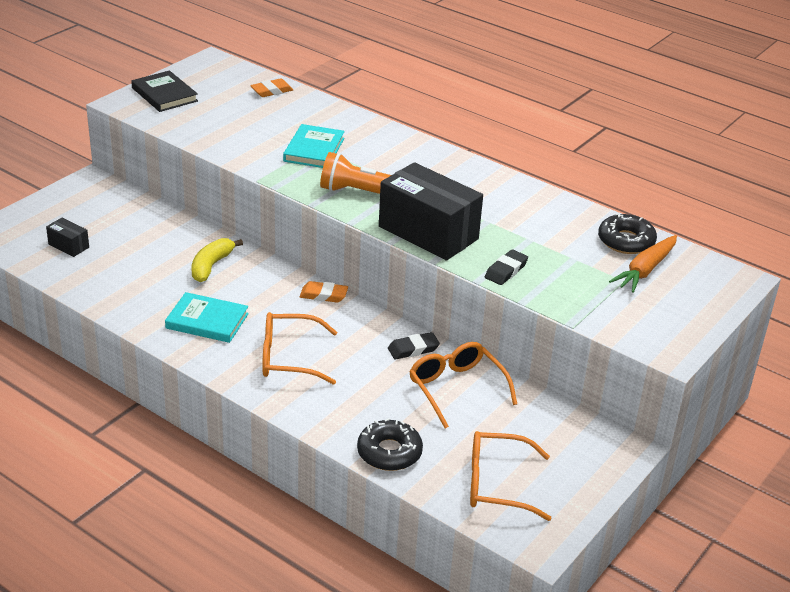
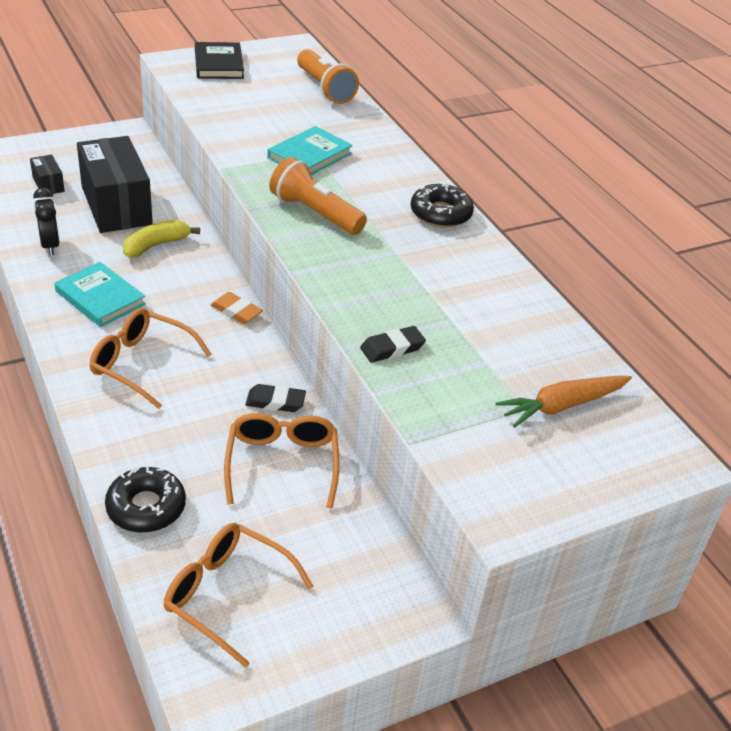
camera: 25 degrees right, 5 degrees up
orange eraser [250,78,293,97] -> orange flashlight [297,49,359,104]
black box [379,162,483,261] -> black box moved to [77,136,153,233]
black donut [598,213,657,254] -> black donut moved to [410,183,474,228]
none -> black clock [33,188,60,255]

